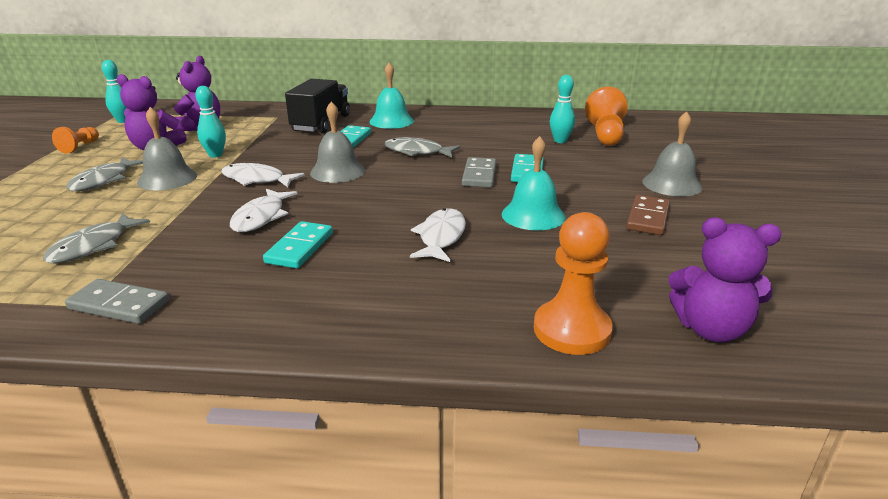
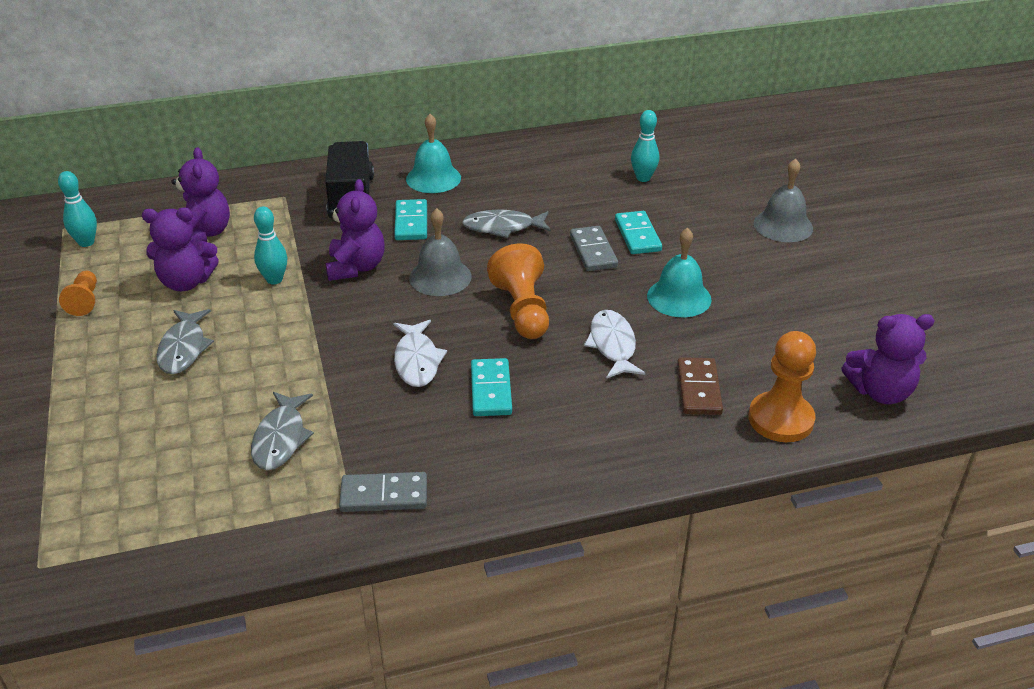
camera: 20 degrees left, 10 degrees up
grey bell [137,107,197,191] -> none
white fish [221,163,305,187] -> none
orange pawn [585,87,628,146] -> orange pawn moved to [487,243,549,339]
brown domino [626,195,670,235] -> brown domino moved to [677,357,723,415]
none -> purple teddy bear [326,179,385,281]

